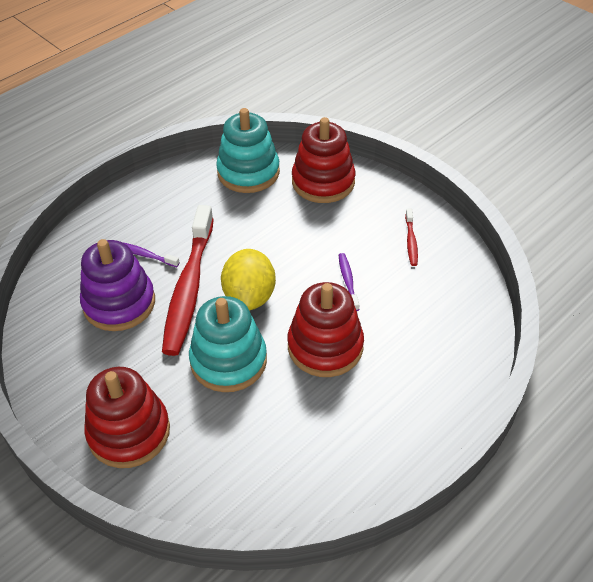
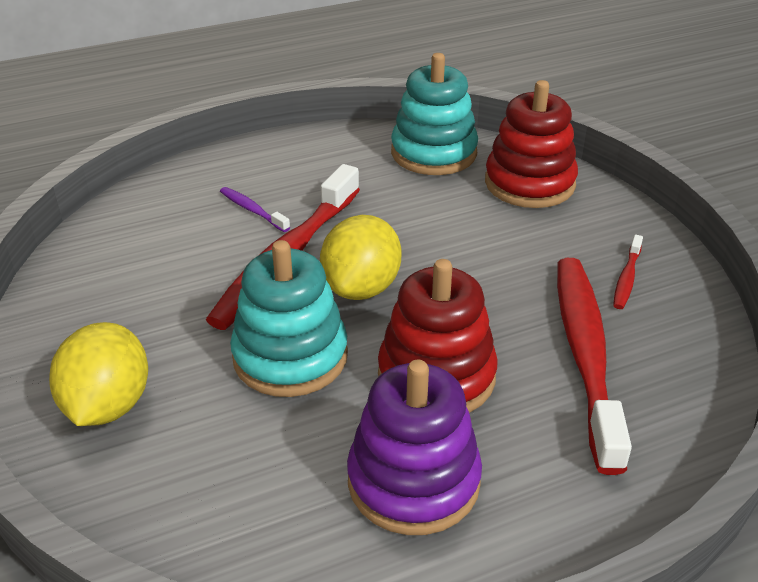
camera: 20 degrees right, 10 degrees down
purple stacking toy [80,239,155,331] -> purple stacking toy moved to [347,360,482,535]
red stacking toy [84,367,170,468] -> yellow lemon [49,322,148,426]
purple toothbrush [339,253,359,311] -> none
none -> red toothbrush [557,258,632,475]

